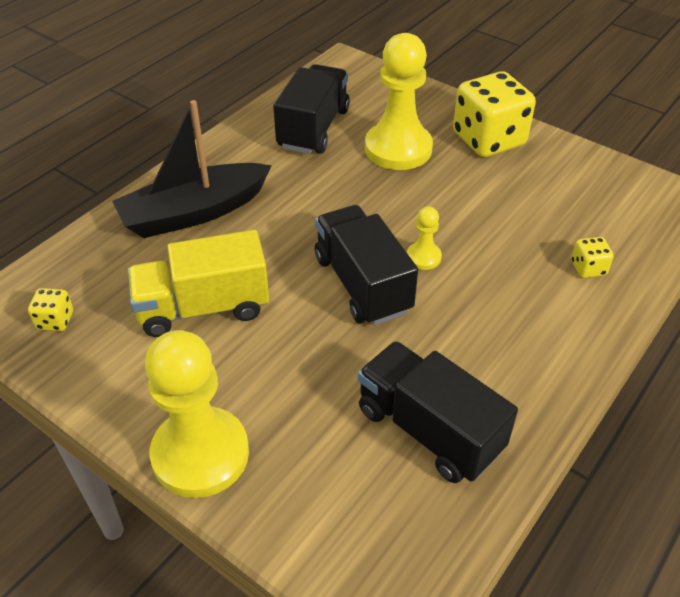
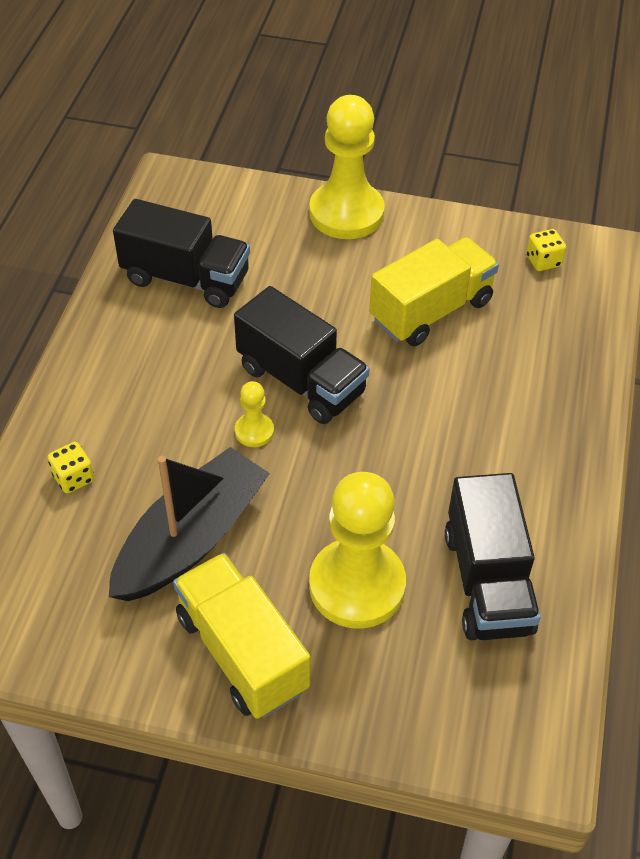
camera: 155 degrees right, 5 degrees up
black boat [112,100,272,238] -> black boat moved to [109,447,270,601]
yellow dice [453,71,536,157] -> yellow truck [173,553,311,719]

